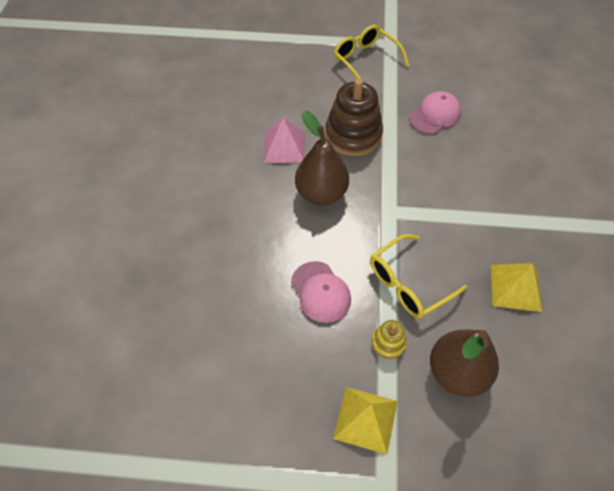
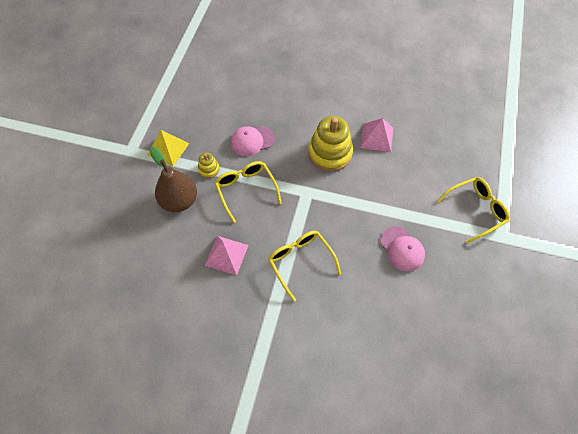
camera: 100 degrees right, 5 degrees up
brown pear [295,110,349,205] -> yellow stacking toy [308,116,353,172]
brown stacking toy [325,79,383,156] -> none
yellow pyramid [491,263,542,312] -> pink pyramid [204,236,249,276]
none -> yellow glasses [268,231,341,302]

